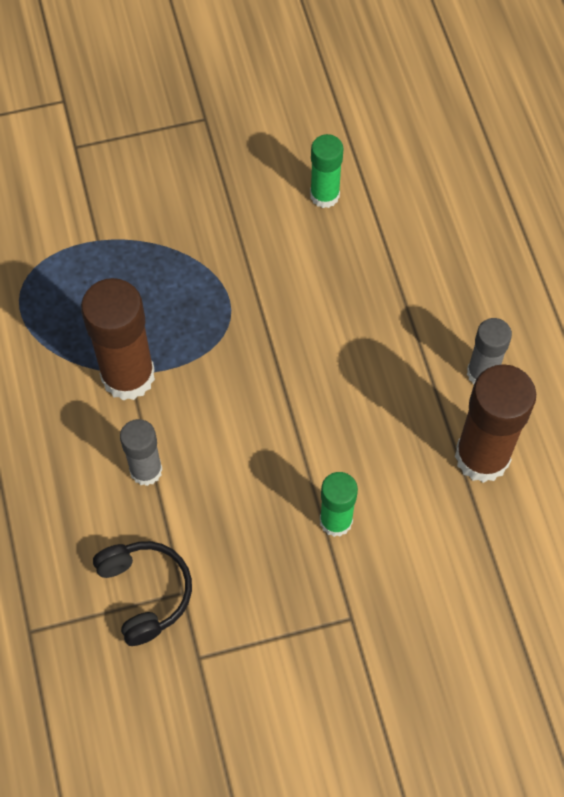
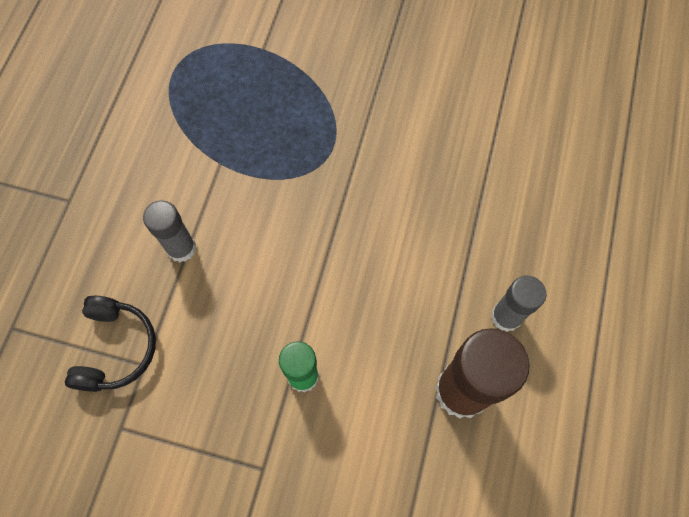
camera: 30 degrees right, 5 degrees up
brown glue stick [81,278,155,401] -> none
green glue stick [310,134,344,208] -> none

